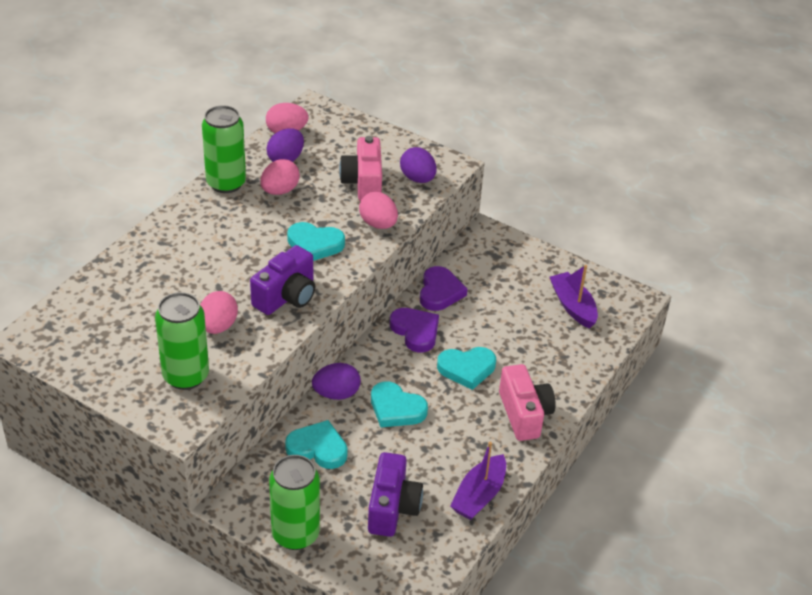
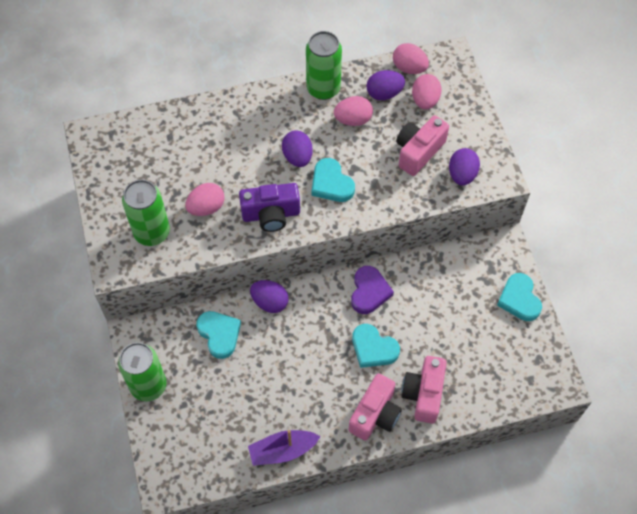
camera: 45 degrees right, 20 degrees up
pink egg [359,192,398,229] -> pink egg moved to [412,74,442,110]
purple camera [368,452,423,537] -> none
turquoise heart [371,382,428,427] -> turquoise heart moved to [497,273,542,321]
purple heart [420,266,467,311] -> none
purple boat [550,265,598,329] -> none
none -> purple egg [282,131,313,167]
none -> pink camera [402,356,447,424]

